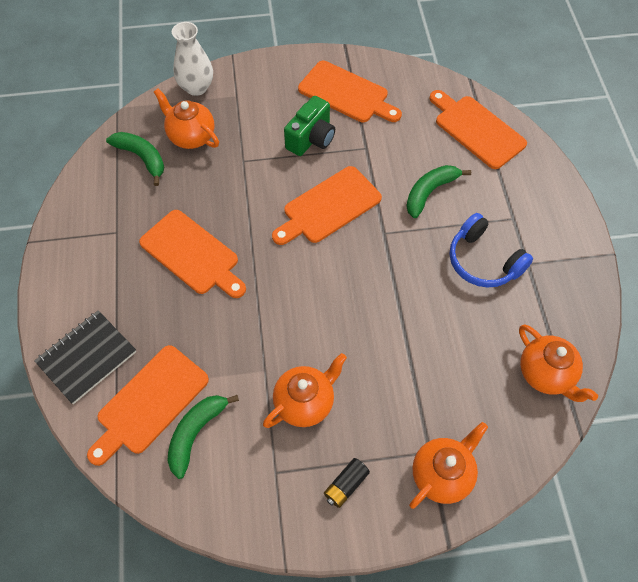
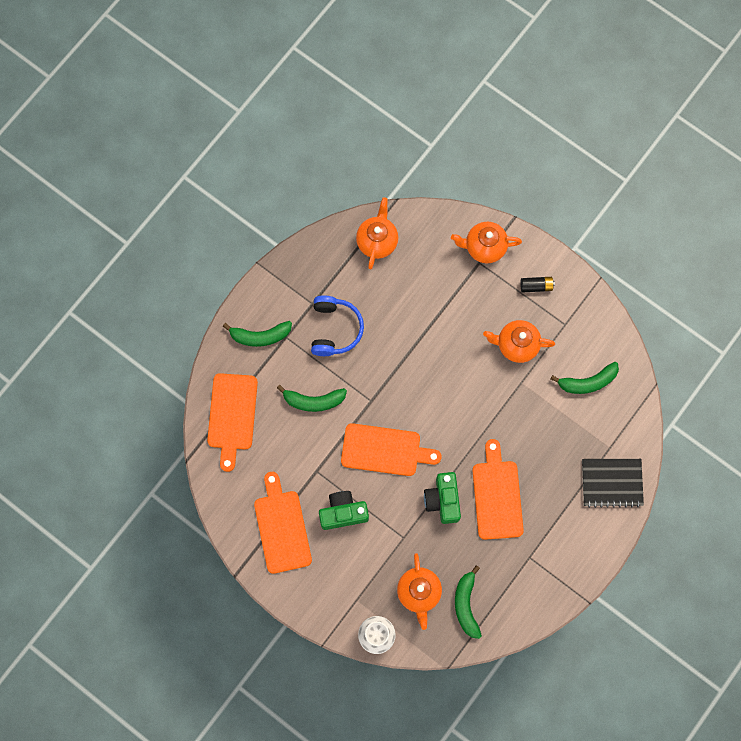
camera: 135 degrees left, 15 degrees up
orange cutting board [87,345,209,466] -> none
none -> green banana [223,321,292,347]
none -> green camera [424,472,461,524]

